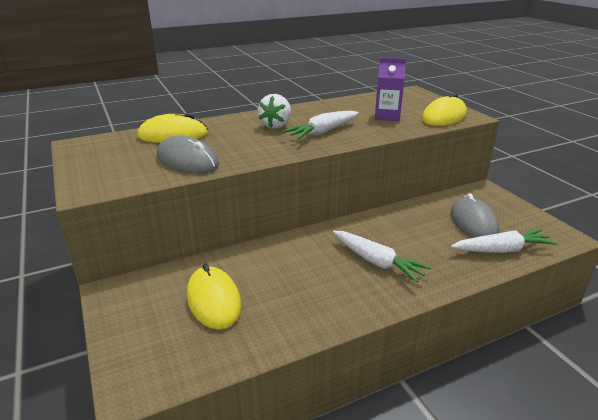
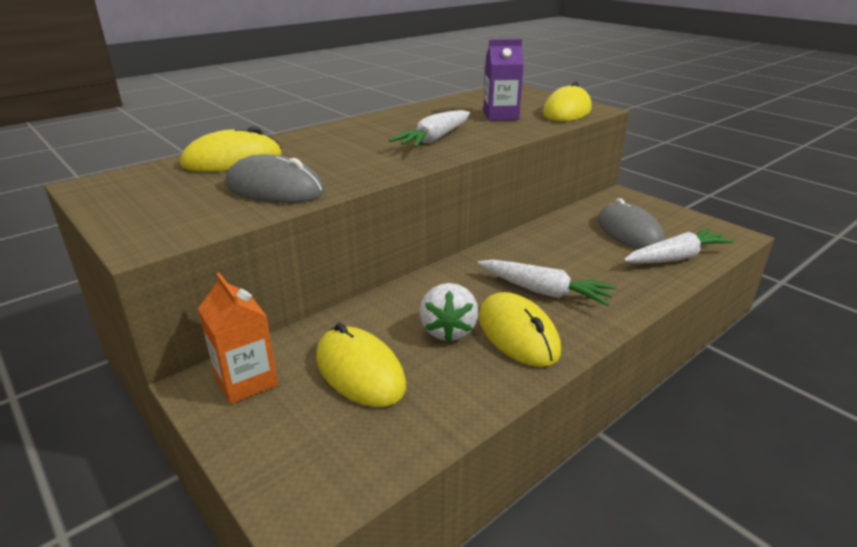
camera: 15 degrees left, 0 degrees up
white strawberry [258,94,291,129] -> white strawberry moved to [419,283,479,342]
none -> orange carton [198,273,278,404]
none -> yellow mouse [478,292,561,367]

